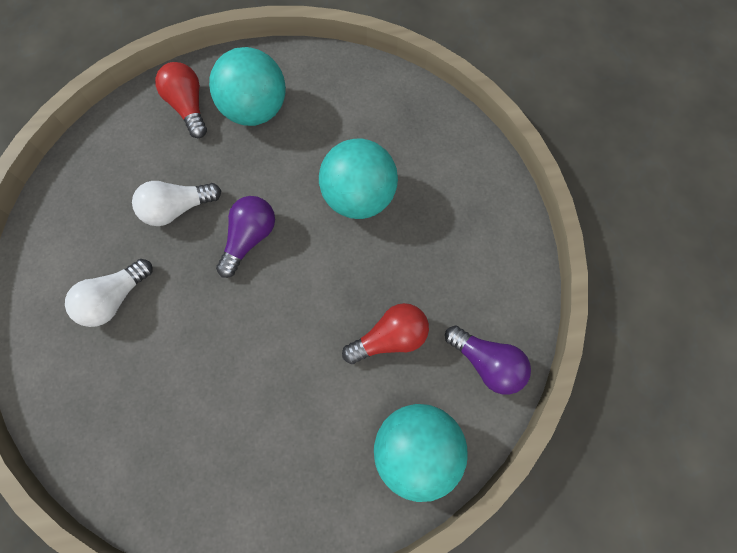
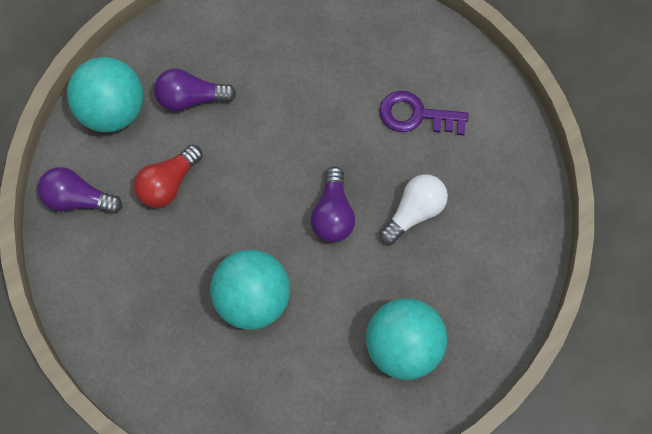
camera: 155 degrees right, 0 degrees up
white light bulb [65,259,153,327] -> purple key [379,91,468,135]
red light bulb [155,62,207,138] -> none
none -> purple light bulb [154,69,236,112]

